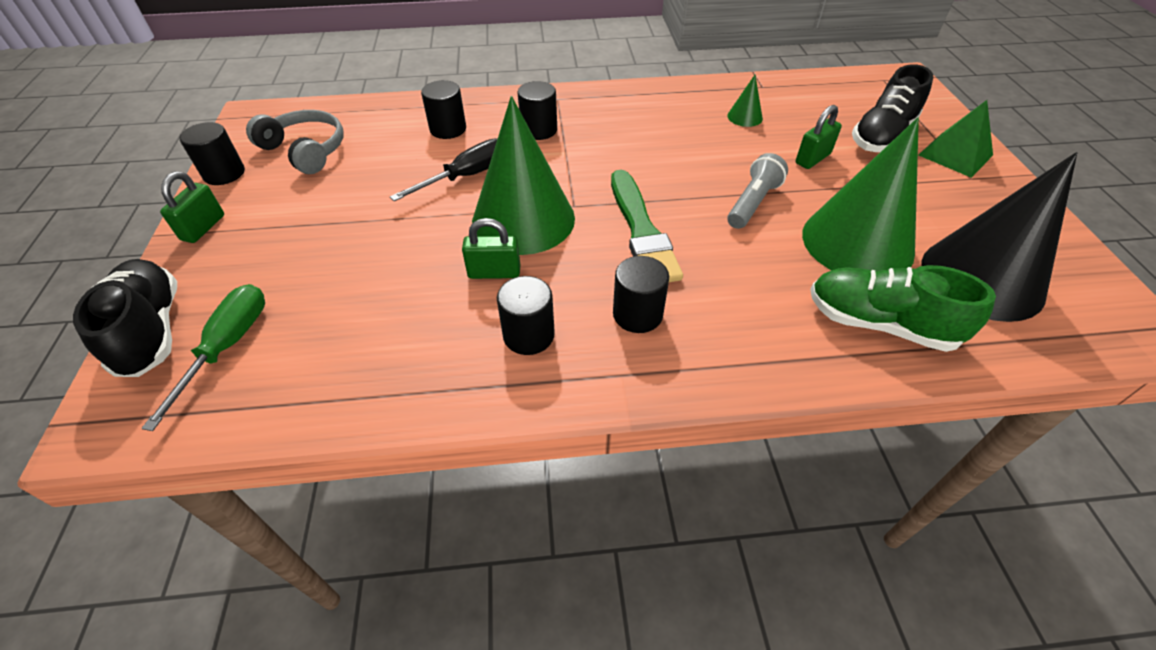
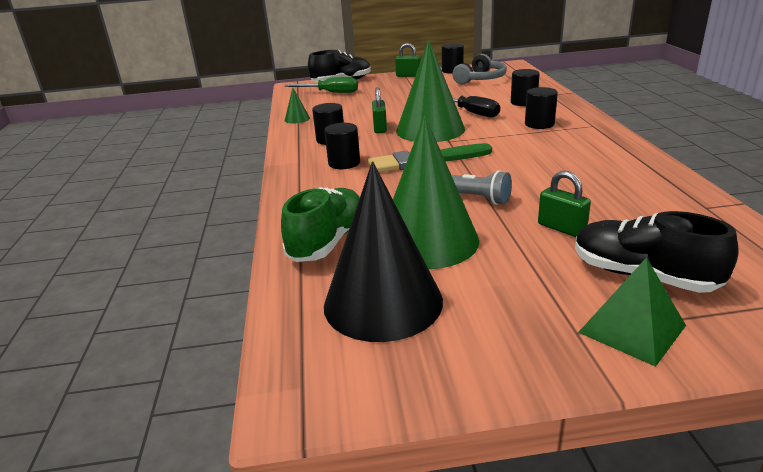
camera: 90 degrees right, 20 degrees down
green cone [727,75,763,127] -> green cone moved to [285,88,310,124]

